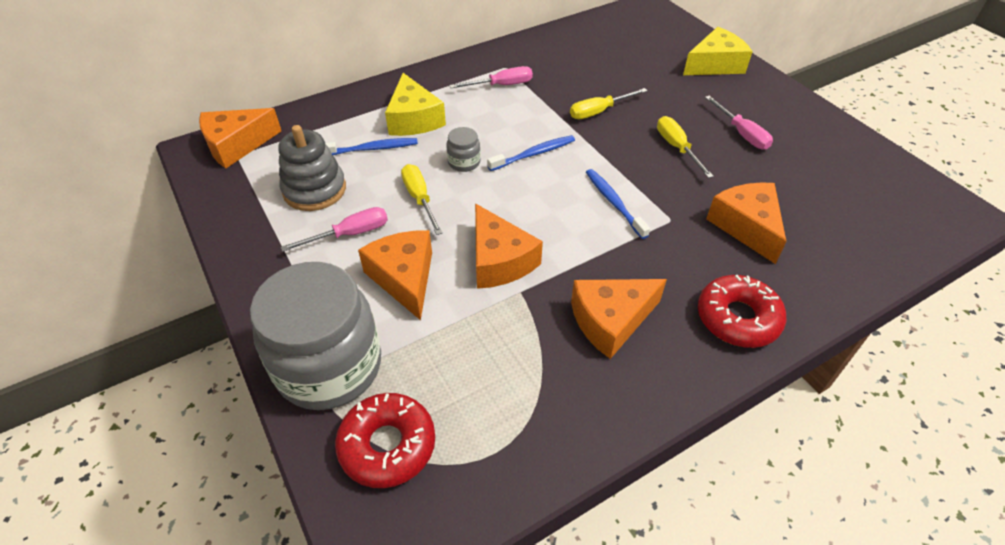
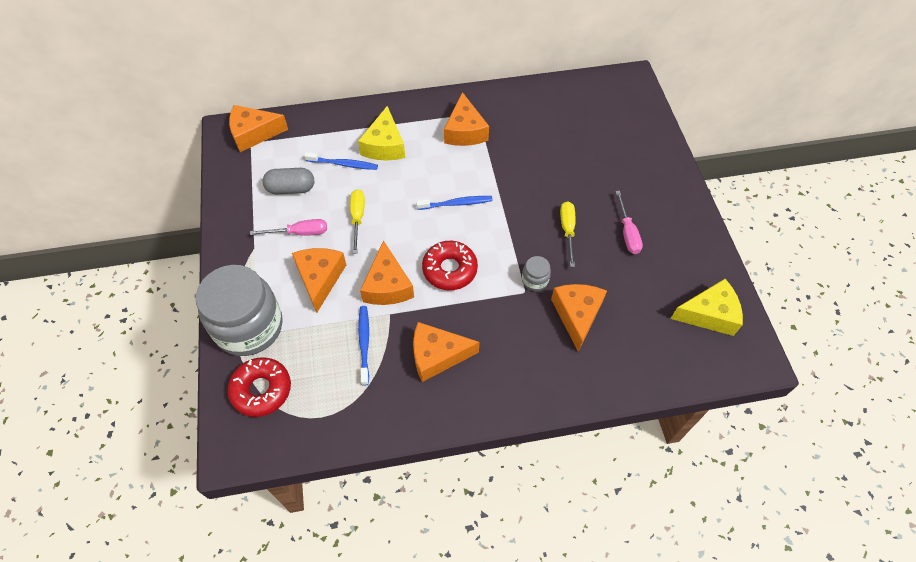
camera: 20 degrees right, 10 degrees up
grey stacking toy [278,125,346,211] -> grey capsule [263,168,314,194]
grey jar [446,127,481,172] -> grey jar moved to [522,256,551,291]
pink screwdriver [450,66,533,88] -> orange cheese [444,92,489,146]
yellow screwdriver [570,88,647,119] -> none
blue toothbrush [586,169,650,239] -> blue toothbrush moved to [358,306,369,386]
yellow cheese [683,27,753,75] -> yellow cheese moved to [671,279,743,336]
red donut [698,275,786,348] -> red donut moved to [422,241,478,290]

